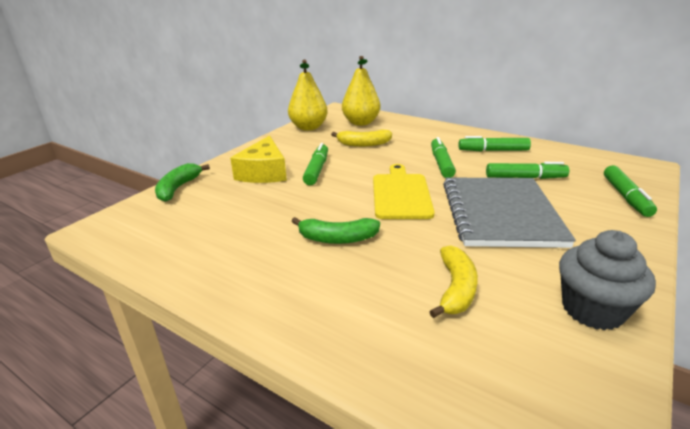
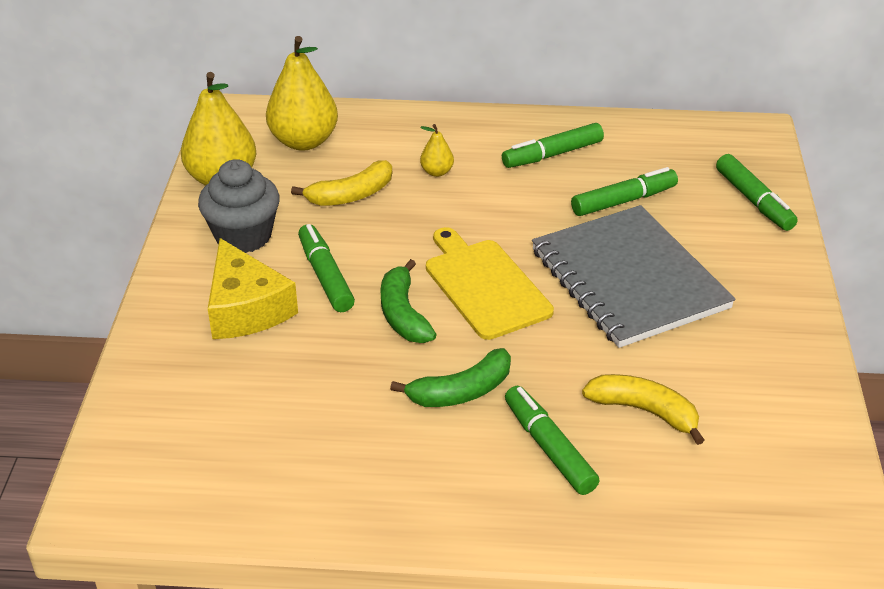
camera: 30 degrees left, 10 degrees up
green banana [155,163,210,202] -> green banana moved to [380,259,437,343]
yellow banana [429,245,478,318] -> yellow banana turned 45 degrees counterclockwise [582,374,705,445]
green marker [431,137,456,178] -> green marker moved to [505,386,600,495]
grey cupcake [559,230,656,330] -> grey cupcake moved to [198,159,280,253]
none -> yellow pear [420,124,454,177]

